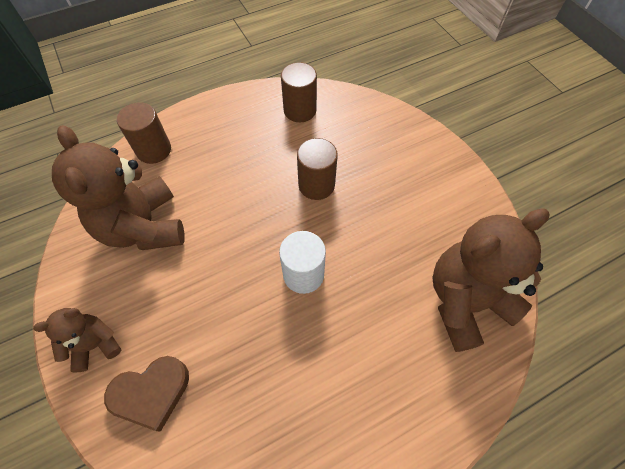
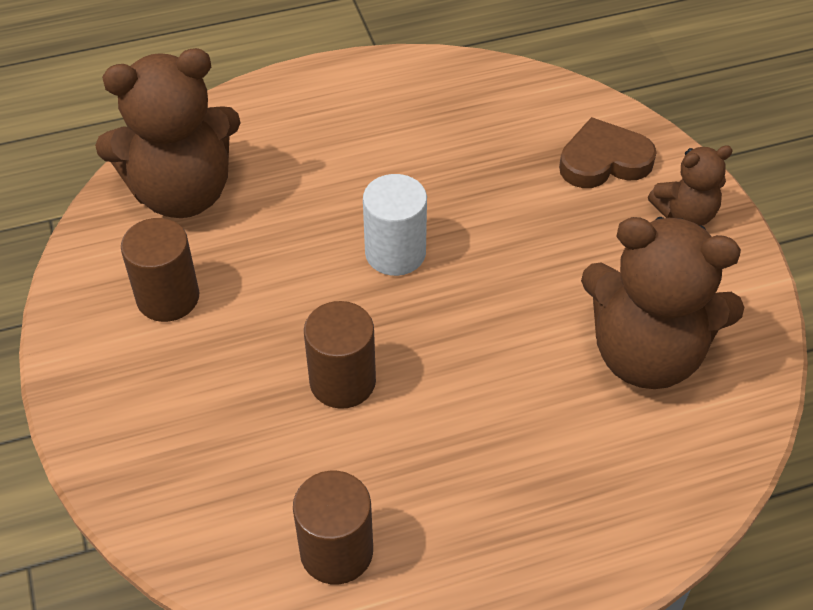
camera: 170 degrees left, 10 degrees down
brown teddy bear [52,125,185,250] -> brown teddy bear turned 120 degrees clockwise [581,217,744,389]
brown cylinder [117,103,171,164] -> brown cylinder moved to [121,218,200,322]

